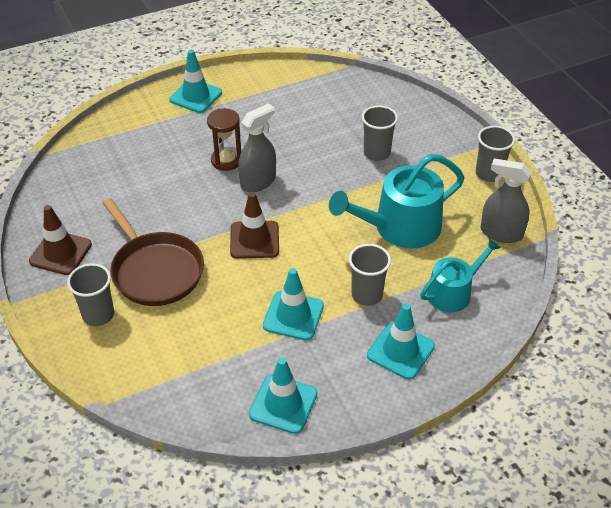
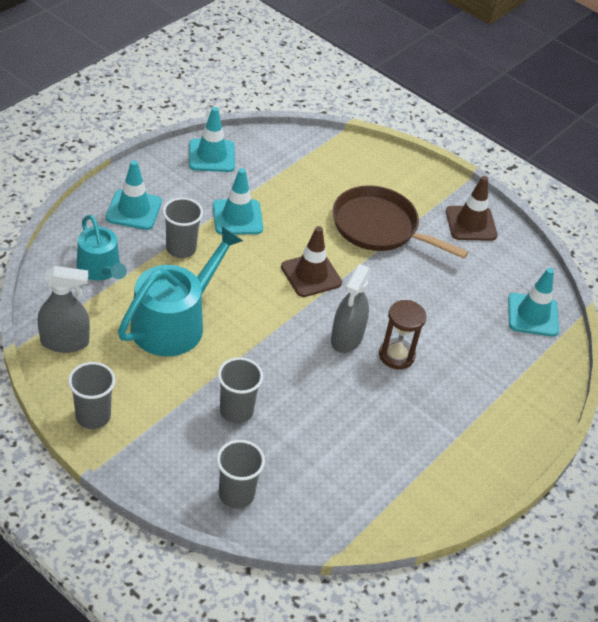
camera: 150 degrees right, 0 degrees up
grey cup [67,263,114,326] -> grey cup moved to [217,440,265,509]
turquoise traffic cone [169,50,222,113] -> turquoise traffic cone moved to [508,268,559,336]
turquoise watering can [420,238,501,312] -> turquoise watering can turned 60 degrees counterclockwise [76,215,127,281]

